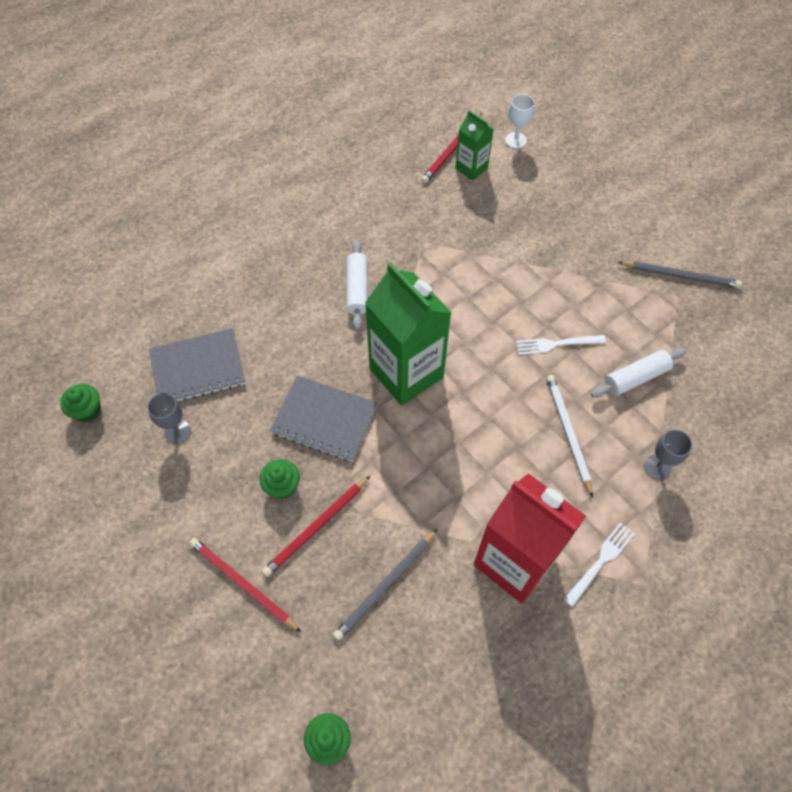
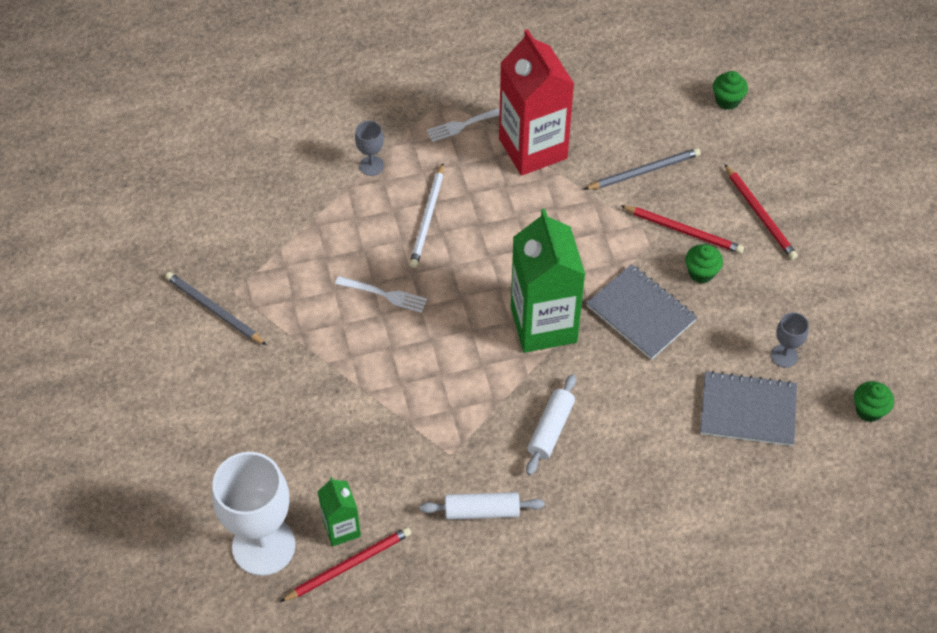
camera: 155 degrees left, 5 degrees down
red pencil [262,476,370,577] -> red pencil turned 45 degrees clockwise [620,205,744,254]
white goblet [505,94,535,149] -> white goblet [212,452,295,576], size x2.21
white rolling pin [591,348,686,398] -> white rolling pin moved to [420,492,545,520]

